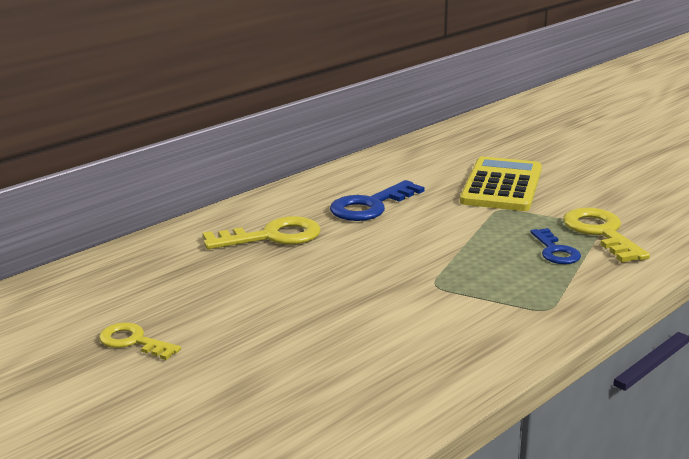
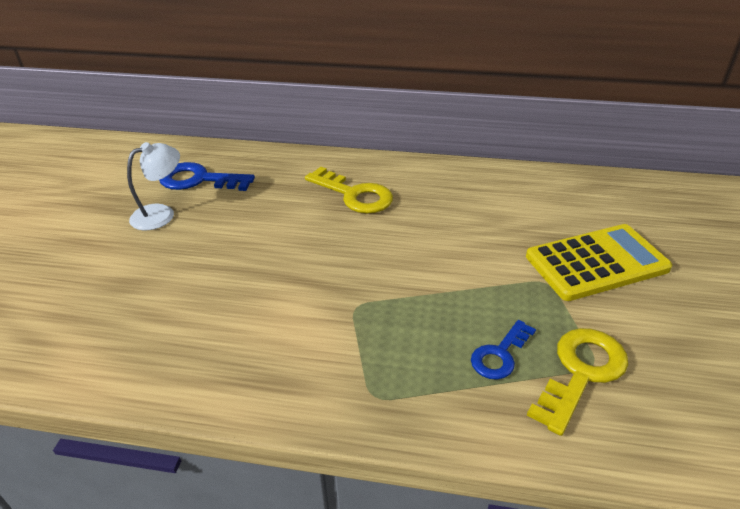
camera: 55 degrees right, 15 degrees up
yellow key [99,323,181,360] -> white lamp [127,142,180,230]
blue key [330,180,425,221] -> blue key moved to [159,162,255,191]

